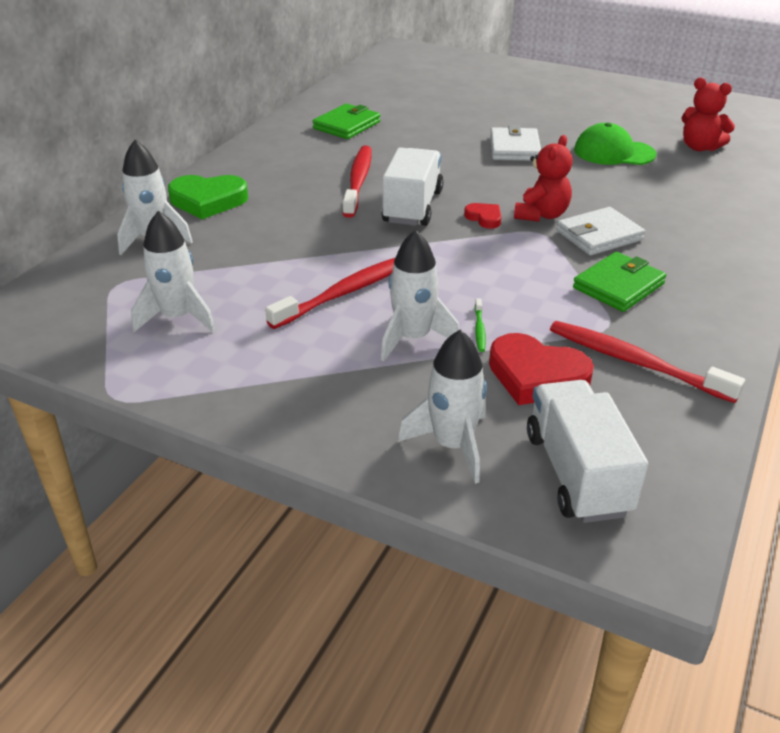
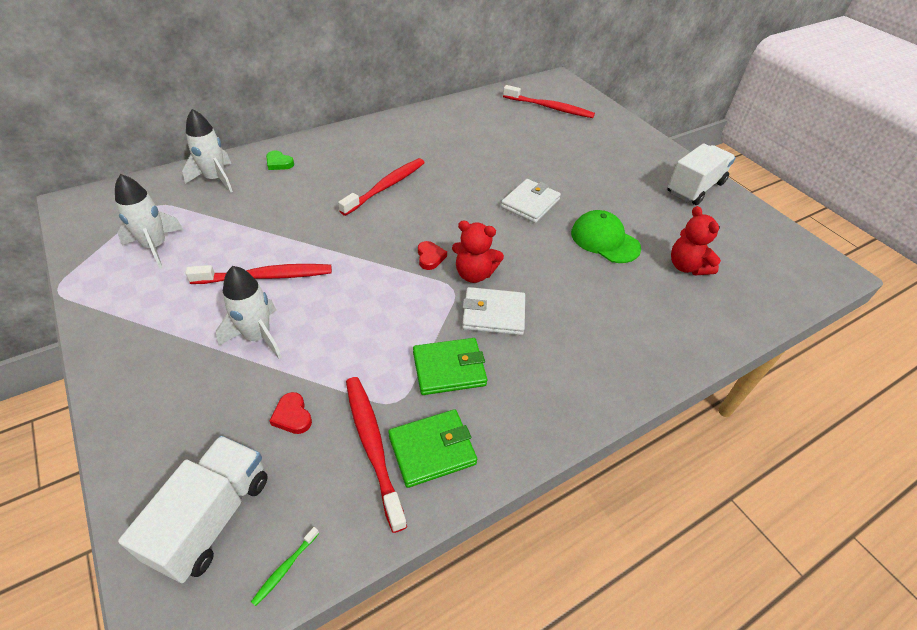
camera: 30 degrees right, 10 degrees up
green heart [168,175,248,219] -> green heart [266,151,294,170], size x0.52
green wallet [313,104,380,139] -> green wallet moved to [388,409,477,488]
white truck [381,148,444,226] -> white truck moved to [667,143,736,205]
white rocket [398,330,487,484] -> none
green toothbrush [475,299,486,352] -> green toothbrush moved to [251,527,319,606]
red heart [489,333,594,405] -> red heart [270,392,312,434], size x0.52
red teddy bear [514,135,573,222] -> red teddy bear turned 45 degrees clockwise [452,221,504,283]
none -> red toothbrush [503,85,595,118]

